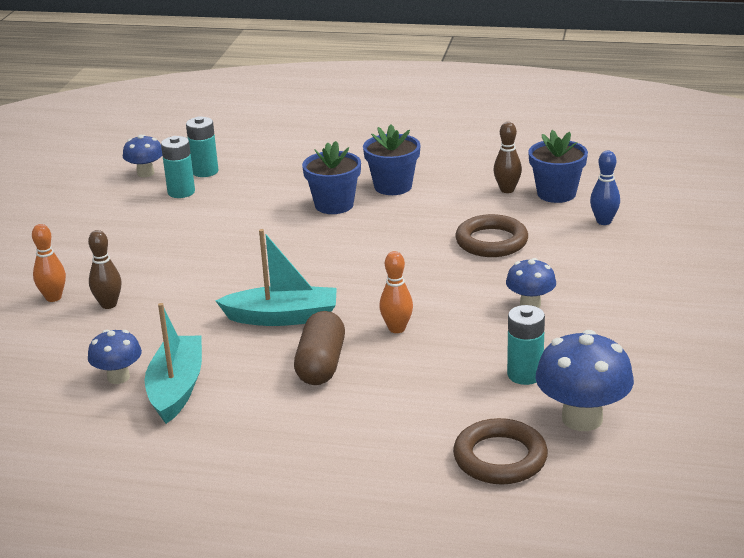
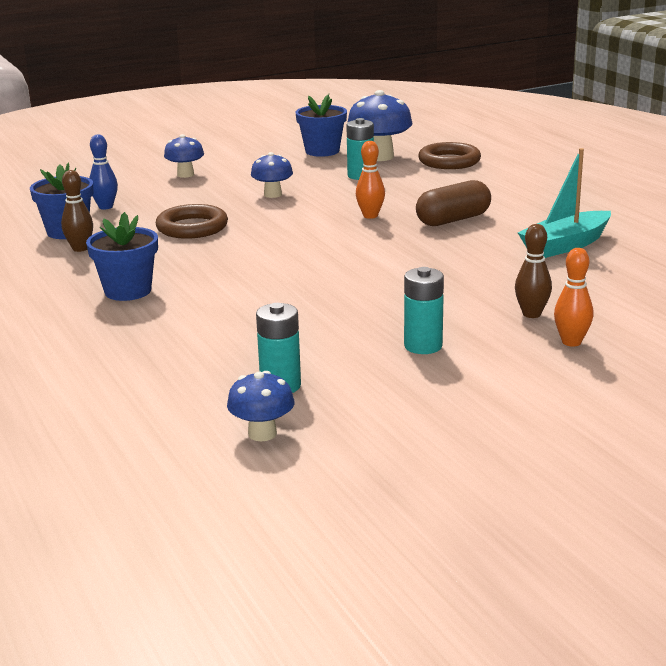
camera: 130 degrees left, 5 degrees down
blue mushroom [88,329,142,384] -> blue mushroom moved to [164,134,204,178]
turquoise battery [186,116,218,177] -> turquoise battery moved to [404,267,444,354]
turquoise boat [215,229,337,326] -> none
blue flower pot [302,141,361,214] -> blue flower pot moved to [295,94,347,157]

